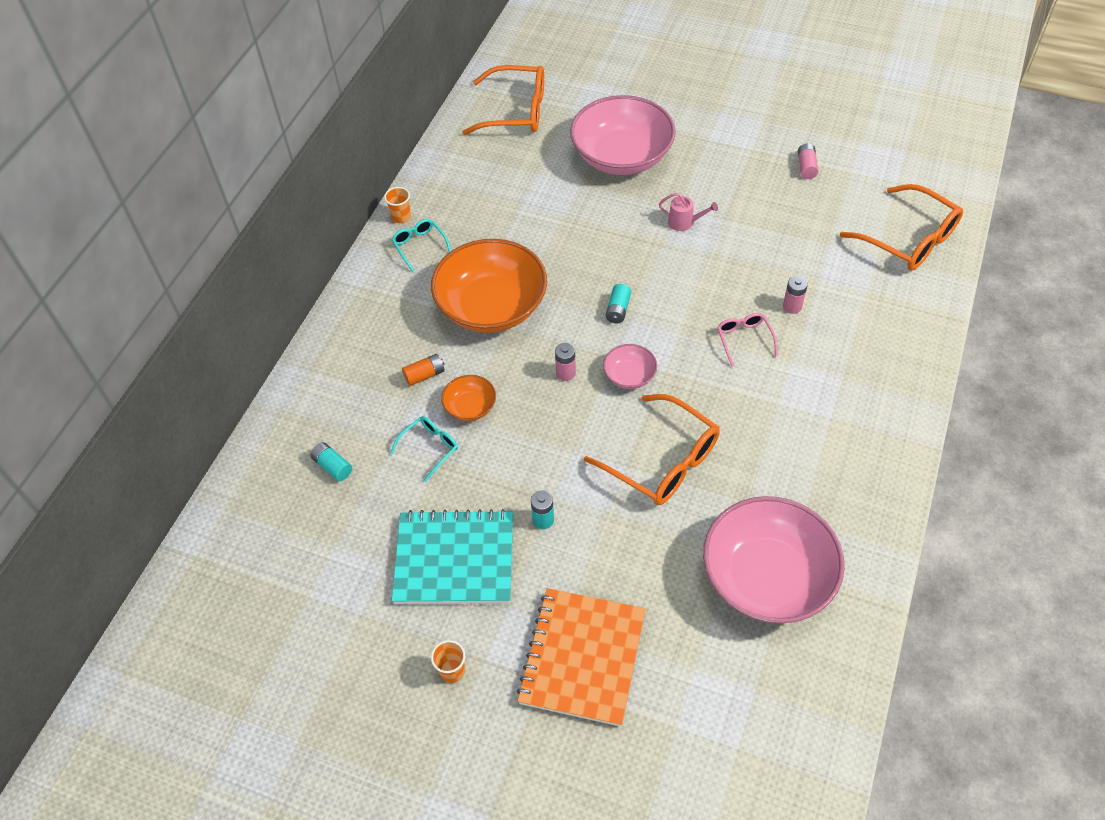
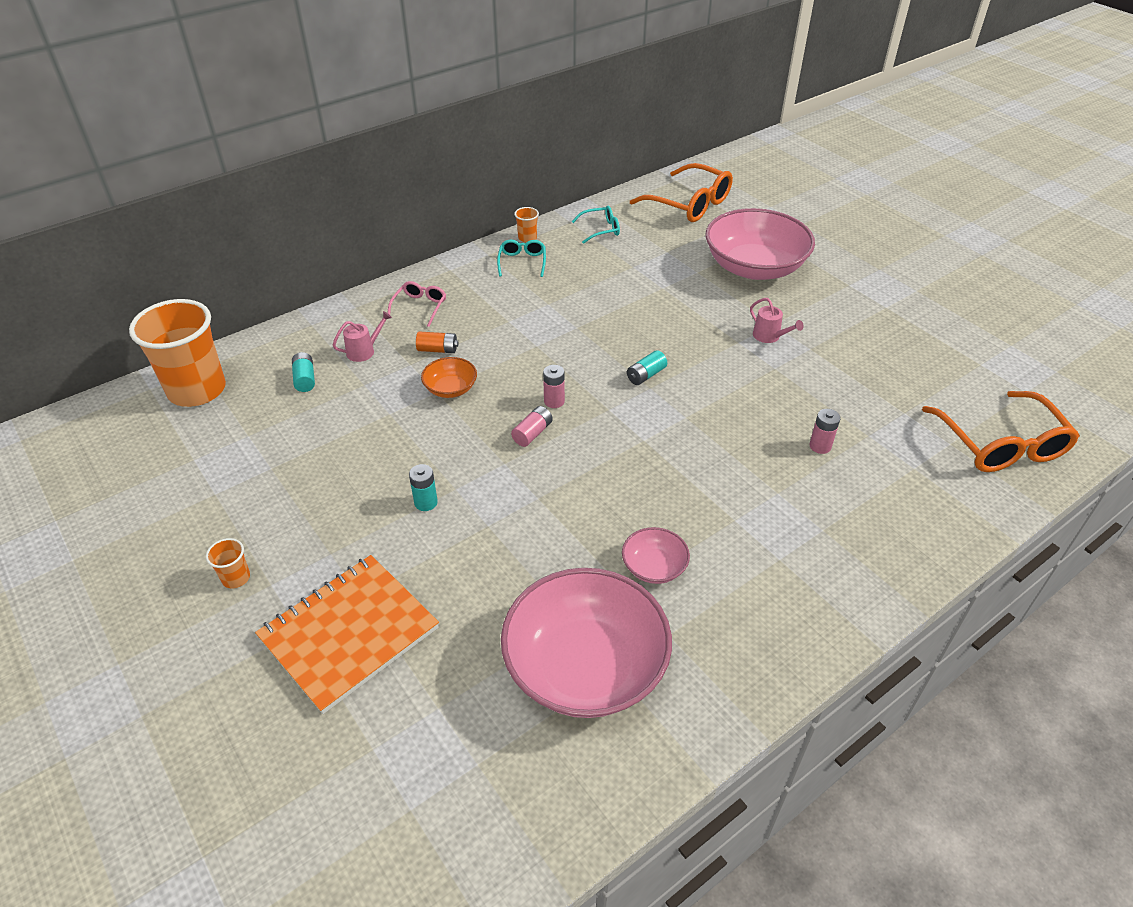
camera: 30 degrees right, 10 degrees down
turquoise glasses [390,416,458,482] -> turquoise glasses moved to [571,206,620,244]
turquoise notebook [392,509,513,604] -> none
orange bowl [431,239,547,333] -> none
orange glasses [584,394,720,505] -> none
pink bowl [603,344,657,389] -> pink bowl moved to [622,527,690,584]
pink glasses [717,313,778,366] -> pink glasses moved to [388,281,446,327]
pink battery [798,143,819,179] -> pink battery moved to [511,406,553,447]
none -> orange cup [129,299,226,407]
none -> pink watering can [333,311,392,362]

